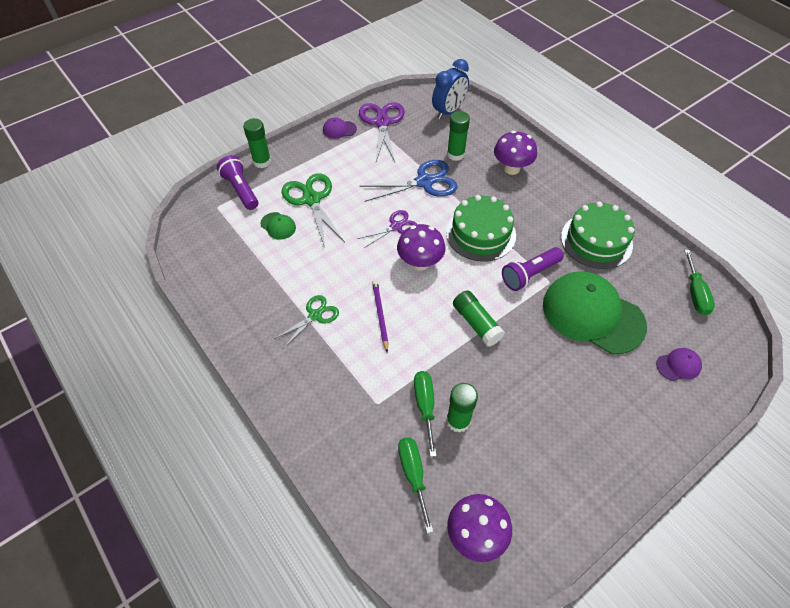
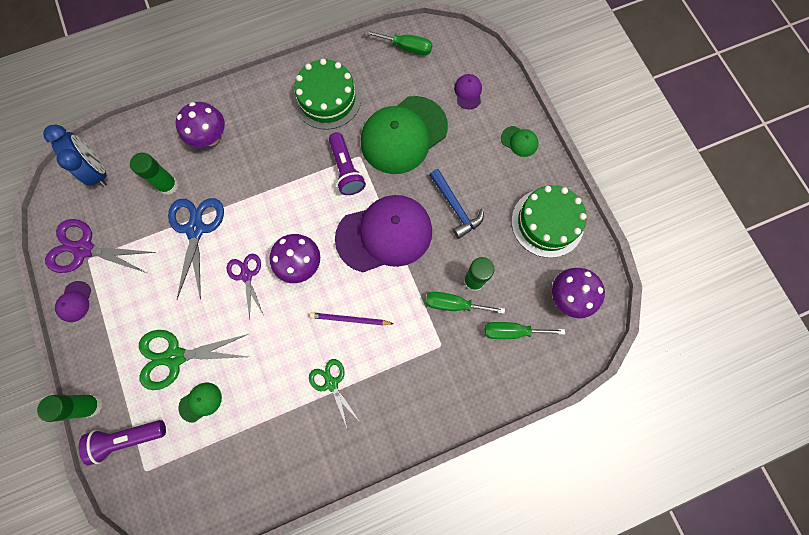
camera: 75 degrees left, 20 degrees up
green cake [446,195,516,262] -> green cake moved to [511,185,587,258]
green glue stick [453,290,505,347] -> purple cap [335,195,432,272]
none -> blue hammer [429,169,484,239]
none -> green cap [501,126,539,157]

